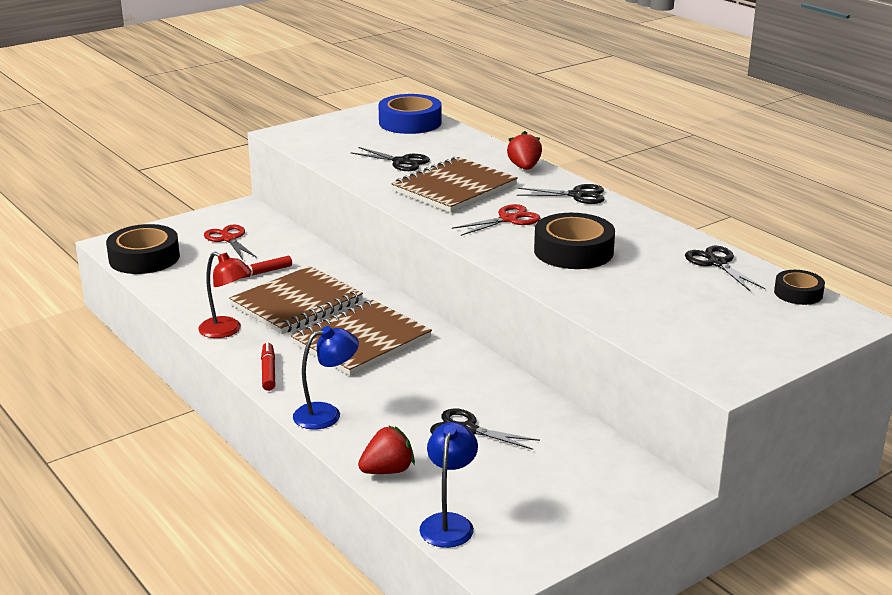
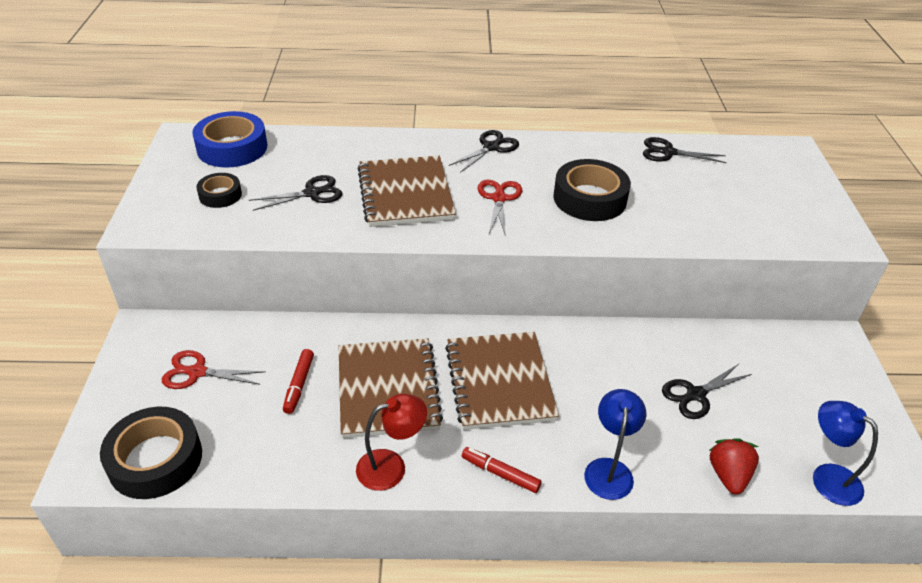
camera: 55 degrees left, 15 degrees up
red strawberry [507,131,542,170] -> none
black tape [774,270,825,305] -> black tape moved to [197,173,242,208]

